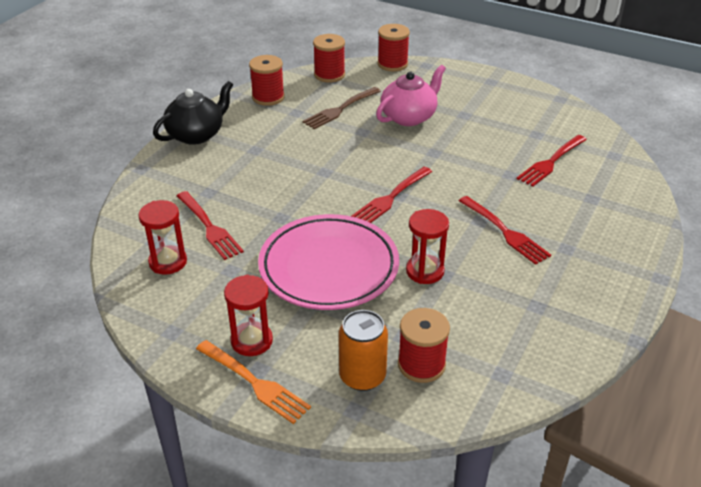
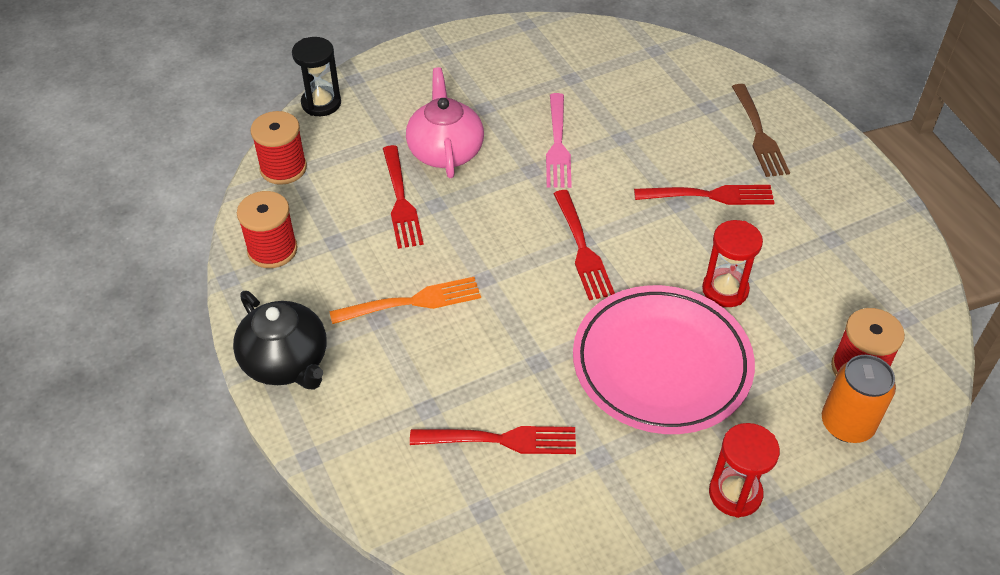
camera: 55 degrees left, 10 degrees up
red hourglass [138,200,187,274] -> none
black teapot [153,81,233,145] -> black teapot turned 150 degrees clockwise [233,291,326,390]
orange fork [196,340,311,424] -> orange fork moved to [329,277,481,324]
brown fork [302,87,381,129] -> brown fork moved to [732,84,790,177]
red spool [377,24,410,71] -> black hourglass [292,37,341,116]
red fork [517,135,587,187] -> red fork moved to [383,145,424,249]
none -> pink fork [546,93,572,188]

